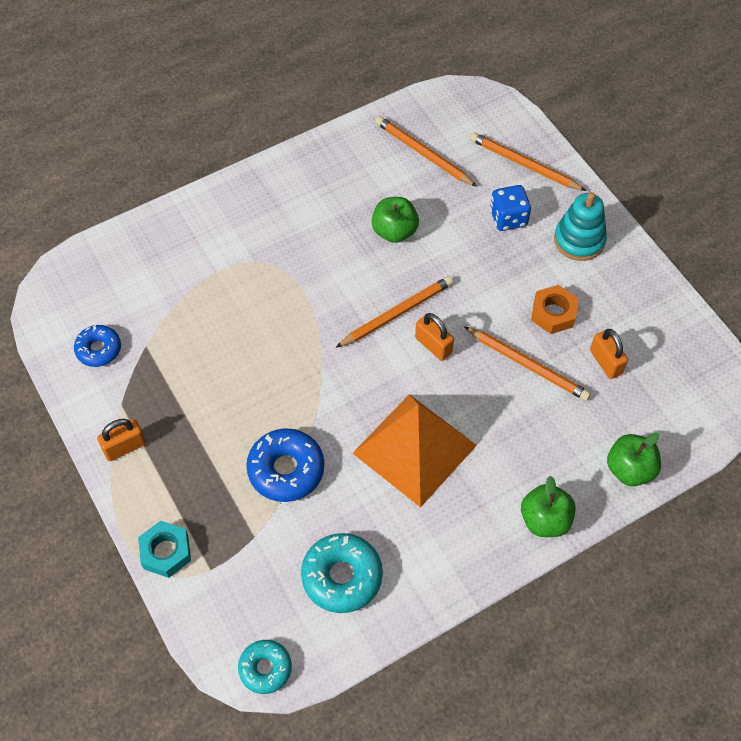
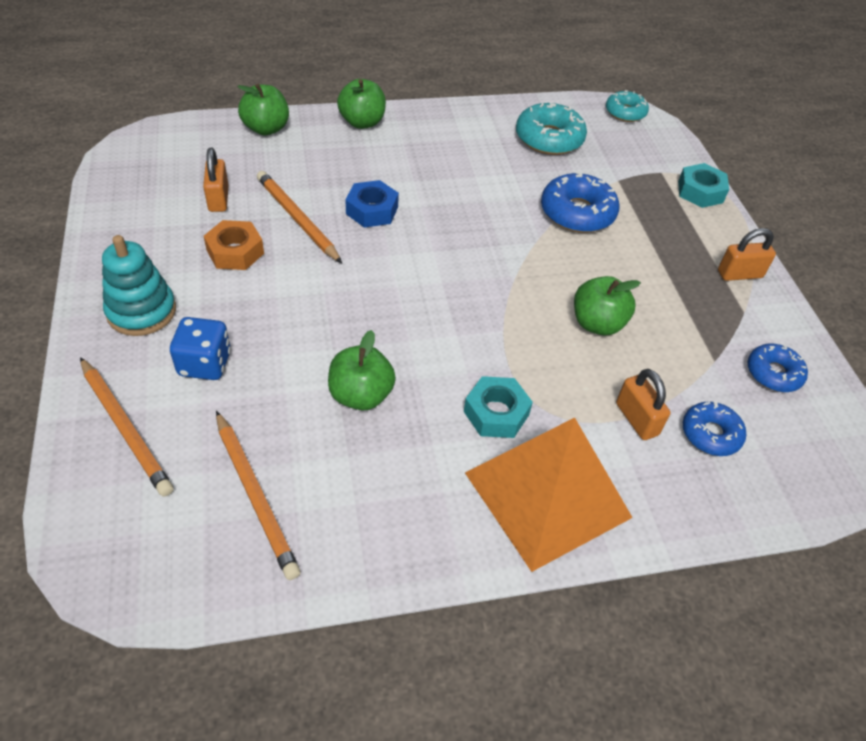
camera: 165 degrees left, 10 degrees down
orange pencil [336,276,453,348] -> none
orange pyramid [352,394,477,507] -> orange pyramid moved to [465,418,633,572]
orange padlock [415,313,454,361] -> orange padlock moved to [616,369,670,440]
none -> blue nut [346,180,399,228]
none -> turquoise nut [464,376,533,438]
none -> green apple [574,276,641,335]
none -> blue donut [683,402,746,456]

